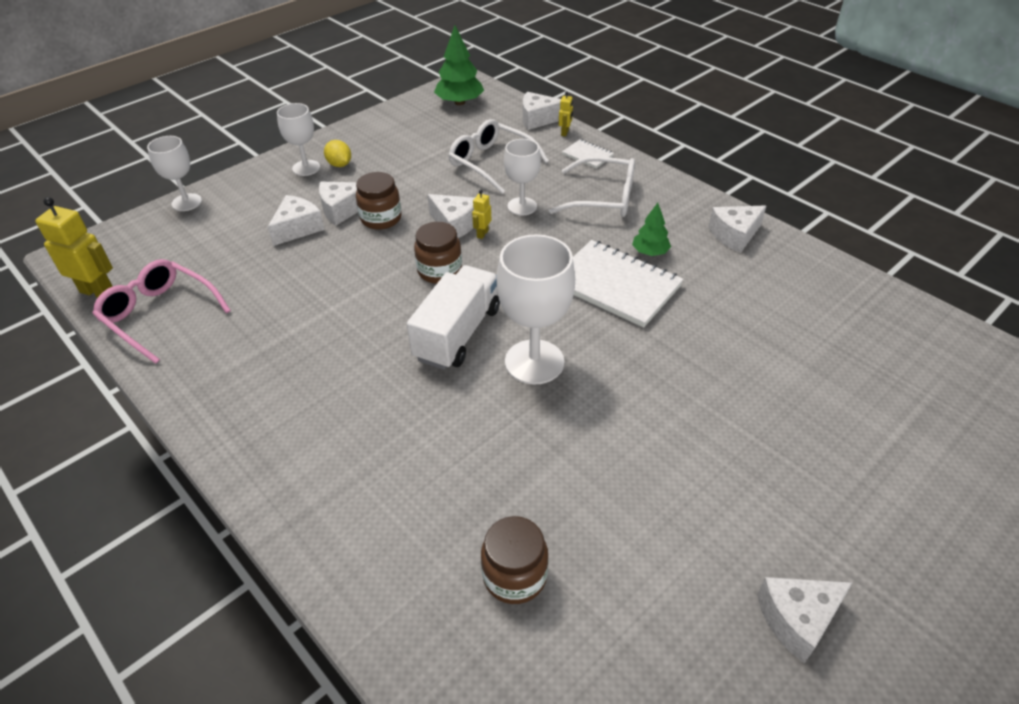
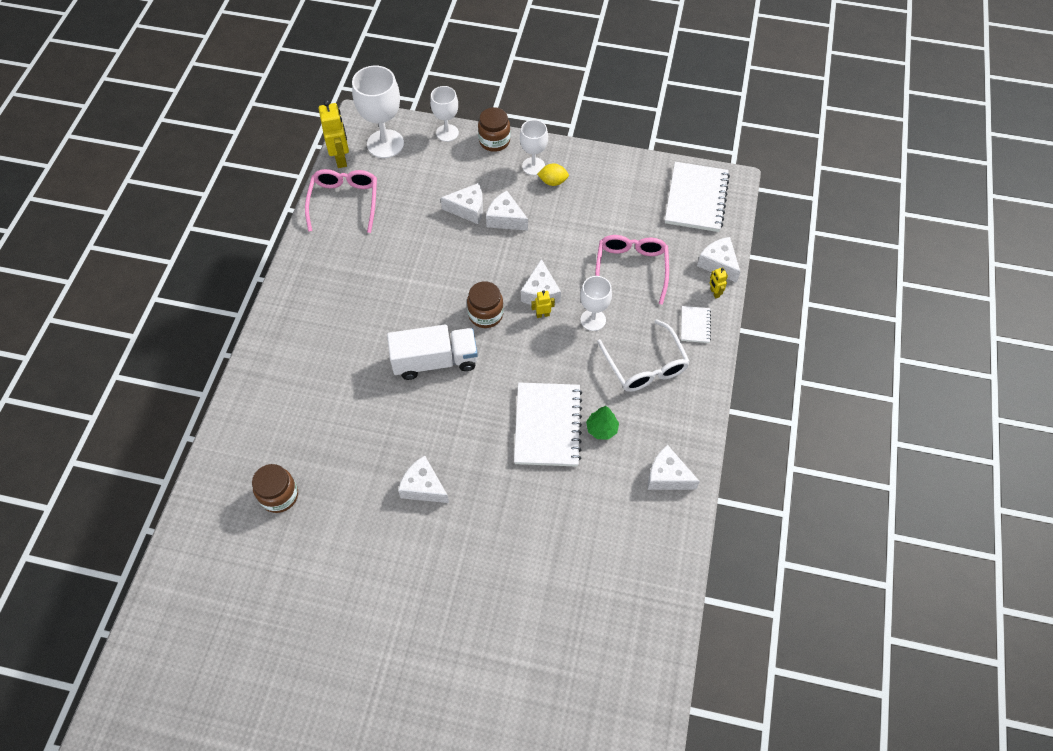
camera: 55 degrees right, 15 degrees up
yellow lemon [324,140,351,167] -> yellow lemon turned 75 degrees clockwise [537,163,569,186]
brown jar [356,172,402,230] -> brown jar moved to [478,107,511,152]
green tree [434,25,484,105] -> white notebook [665,162,730,232]
white glasses [448,119,549,194] -> pink glasses [595,235,669,305]
white goblet [497,234,575,385] -> white goblet moved to [352,66,404,158]
yellow robot [559,91,573,136] -> yellow robot turned 90 degrees clockwise [710,268,728,299]
white cheese [757,577,852,664] -> white cheese moved to [398,456,449,503]

